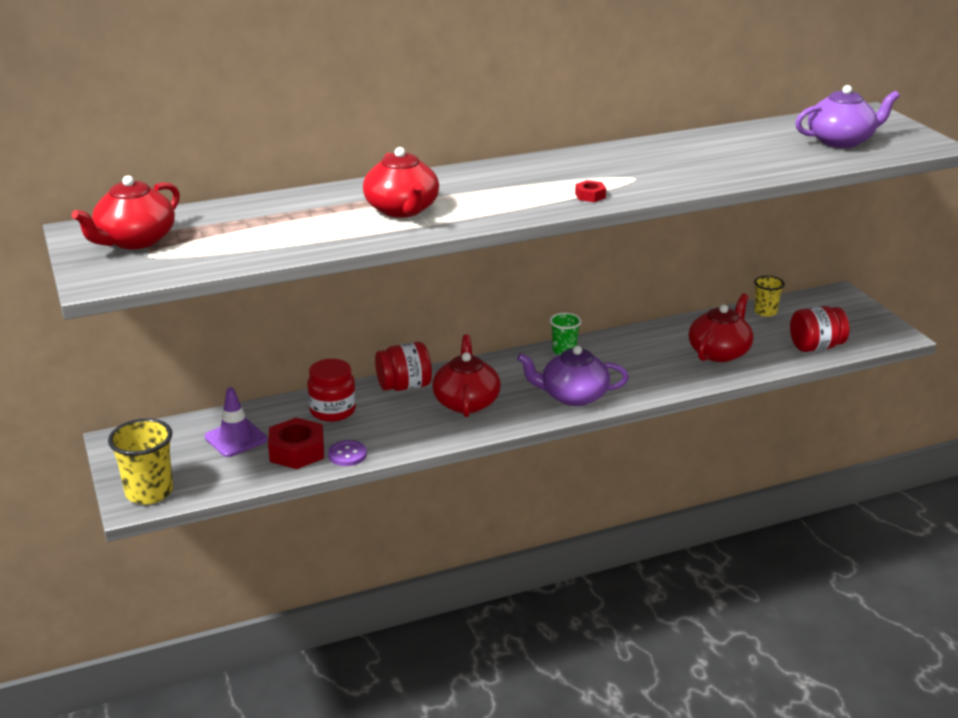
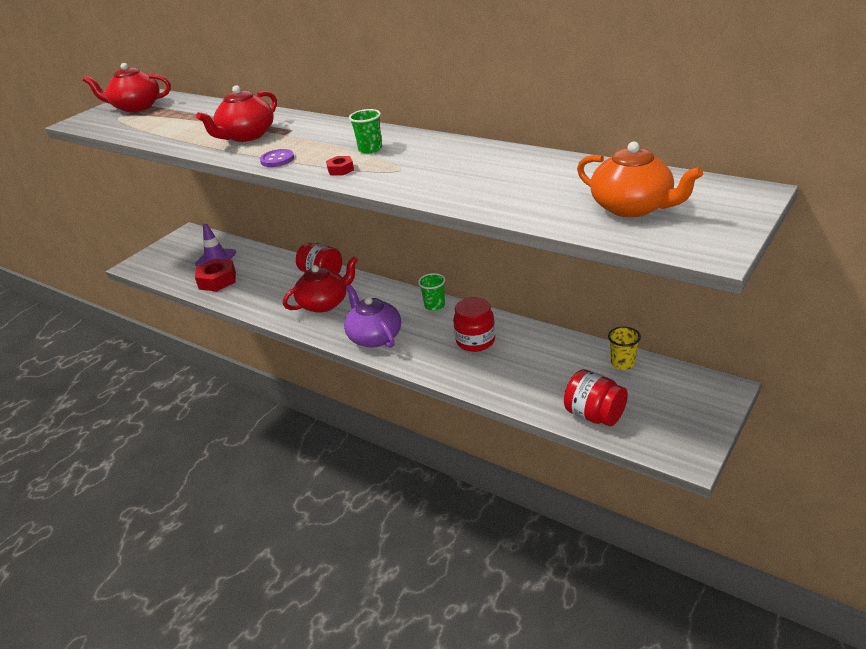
camera: 60 degrees right, 5 degrees up
yellow cup [108,418,173,505] -> none
red jar [307,359,356,422] -> red jar moved to [453,297,495,352]
purple button [328,440,367,466] -> purple button moved to [260,149,294,167]
red teapot [688,294,753,362] -> none
purple teapot [795,85,900,148] -> orange teapot [577,141,703,218]
none -> green cup [349,109,382,154]

